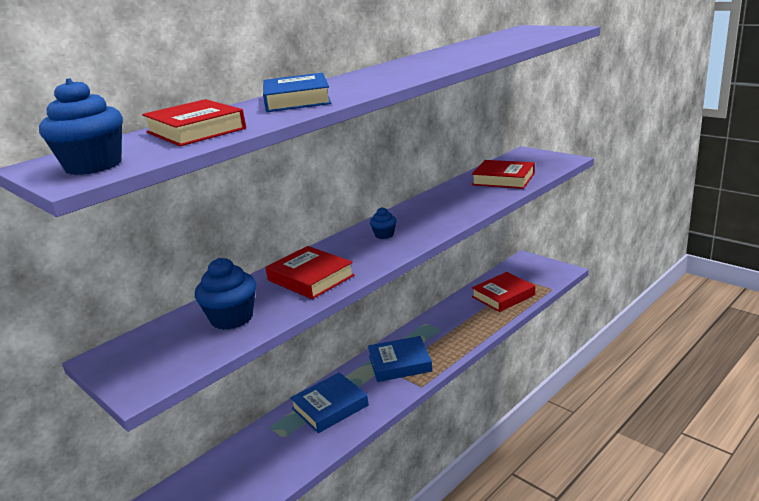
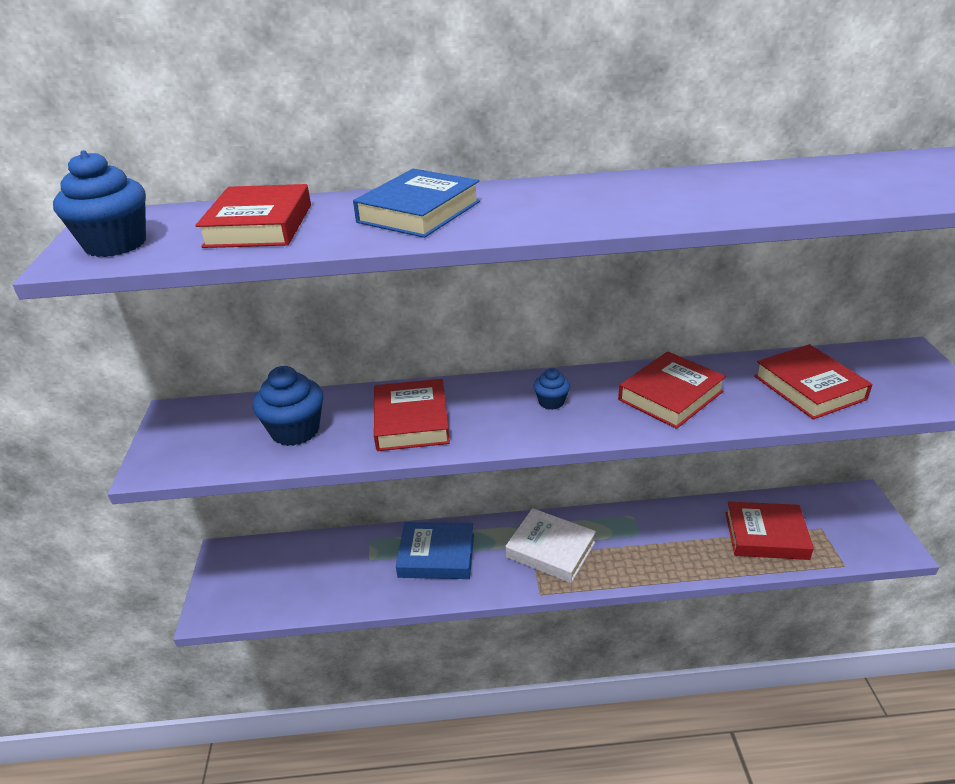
camera: 40 degrees right, 10 degrees up
blue book [368,336,432,382] -> white book [506,508,596,583]
none -> red book [618,351,726,429]

